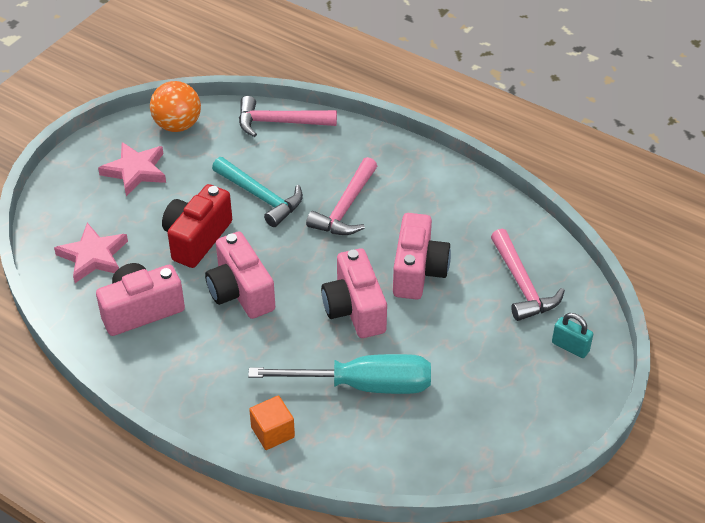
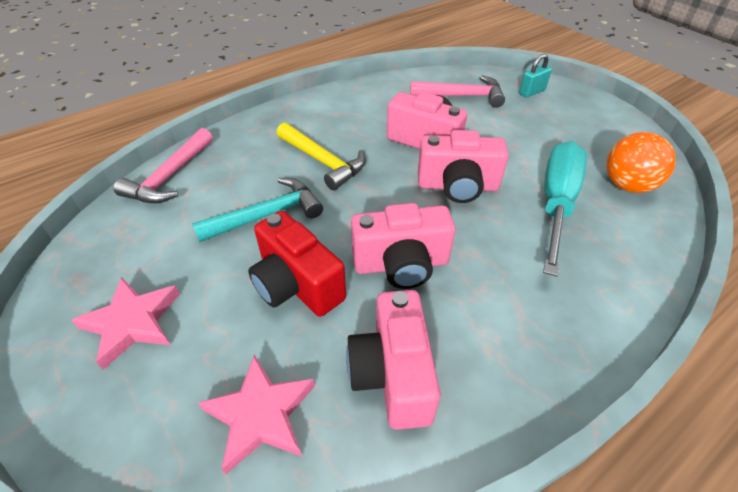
camera: 70 degrees left, 0 degrees up
orange ball [150,81,201,132] -> orange ball moved to [606,132,676,193]
orange cube [249,396,295,450] -> none
pink hammer [306,157,377,235] -> yellow hammer [277,123,366,190]

